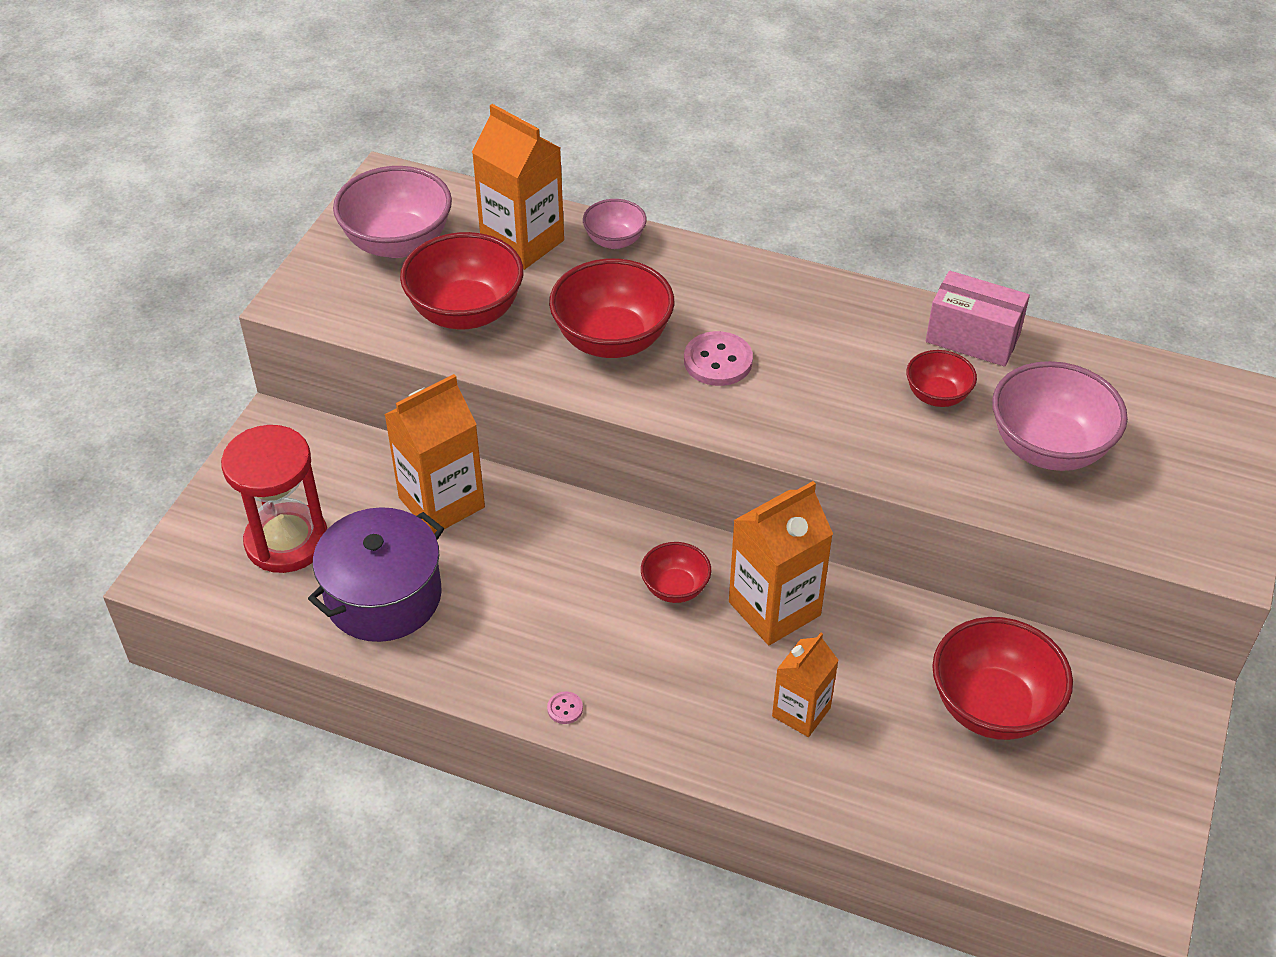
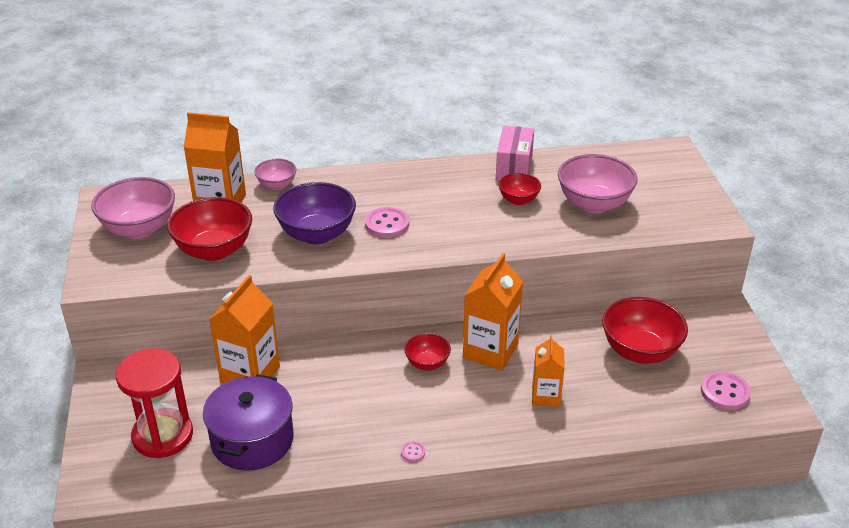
camera: 30 degrees left, 10 degrees down
red bowl [549,259,674,358] -> purple bowl [273,182,356,244]
pink box [926,271,1030,367] -> pink box turned 75 degrees counterclockwise [496,126,534,181]
none -> pink button [701,371,751,410]

